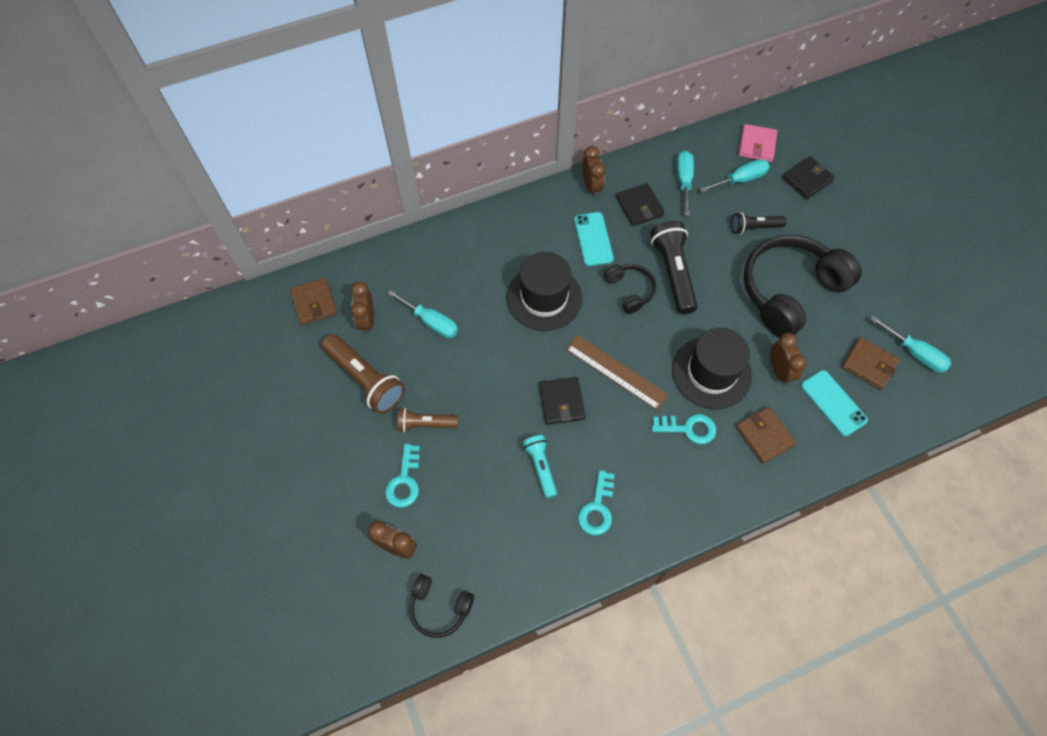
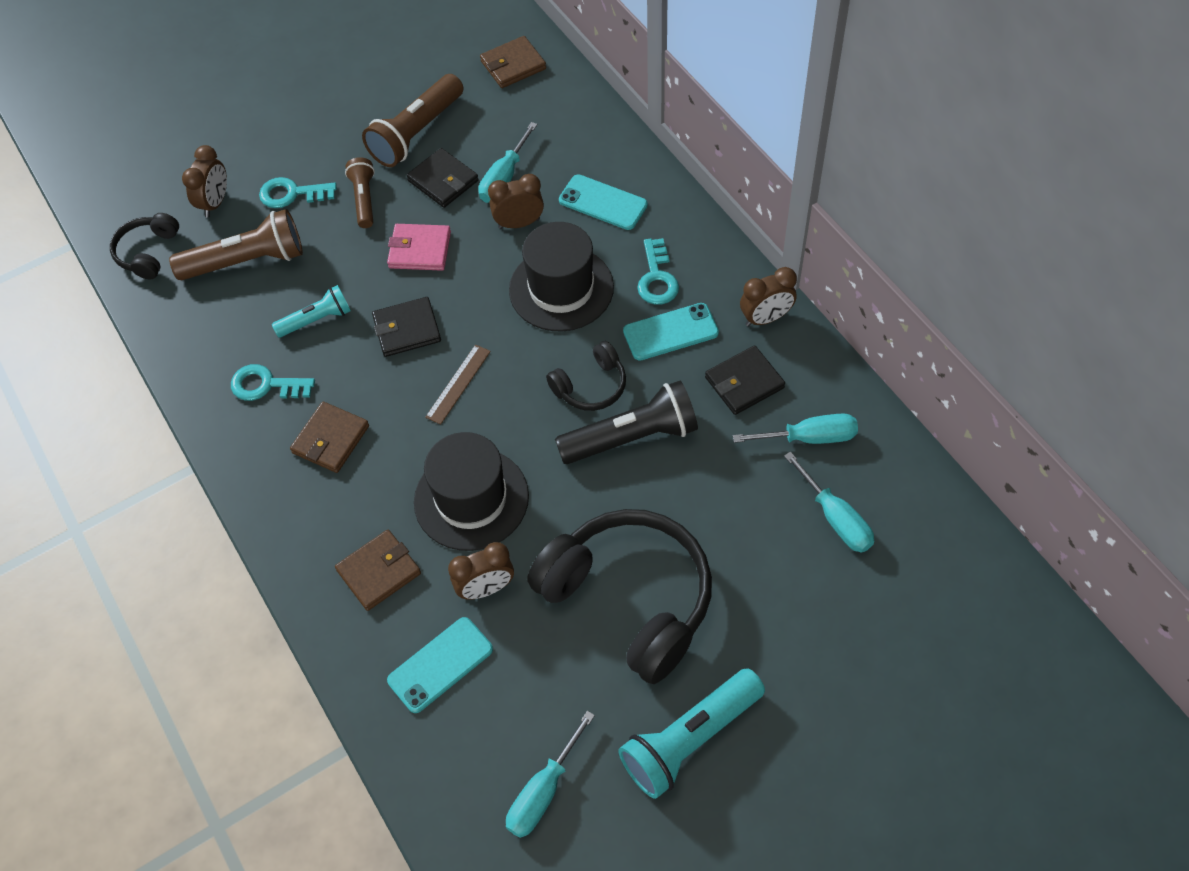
camera: 85 degrees right, 5 degrees down
brown clock [351,281,374,334] -> brown clock moved to [488,174,544,229]
brown ruler [566,335,669,410] -> brown ruler [425,344,491,425], size x0.64
turquoise key [652,414,716,444] -> turquoise key moved to [637,238,679,305]
black flashlight [731,212,787,234] -> none
pink wallet [739,124,777,162] -> pink wallet moved to [387,224,451,271]
black wallet [782,156,835,199] -> black wallet moved to [406,148,479,208]
brown wallet [842,337,900,390] -> brown wallet moved to [290,402,369,473]
none -> brown flashlight [169,209,303,280]
none -> turquoise phone [559,174,648,230]
none -> turquoise flashlight [618,668,765,799]

